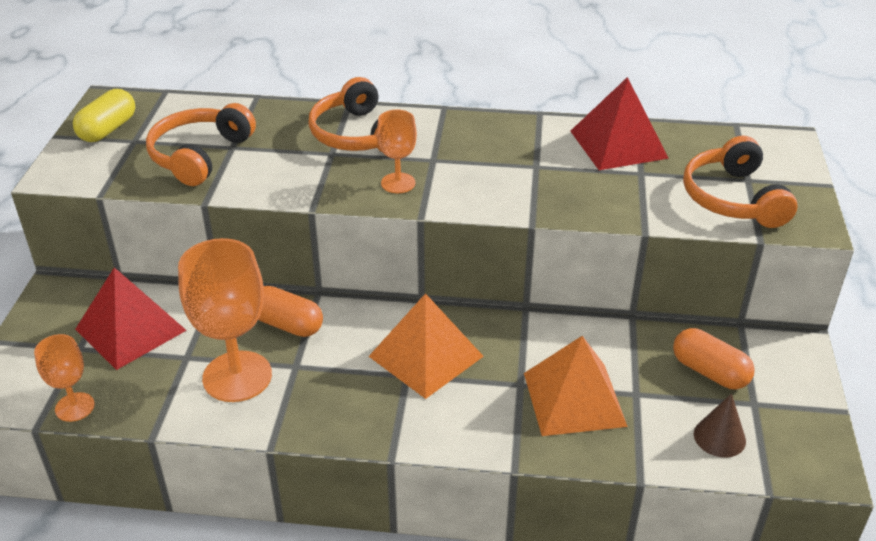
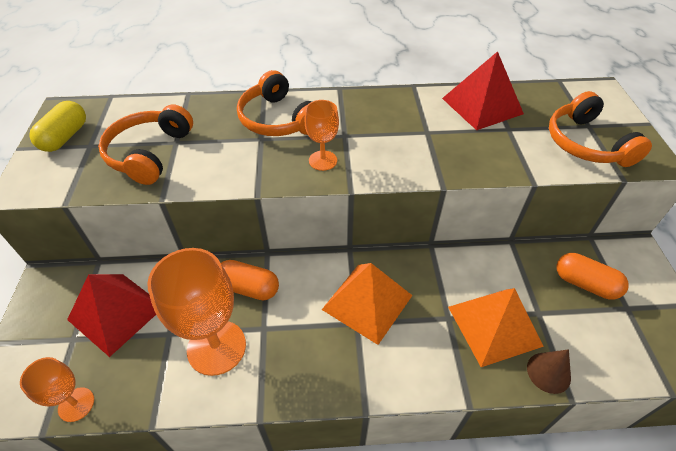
camera: 10 degrees left, 10 degrees up
brown cone [694,393,746,458] -> brown cone moved to [527,349,571,394]

